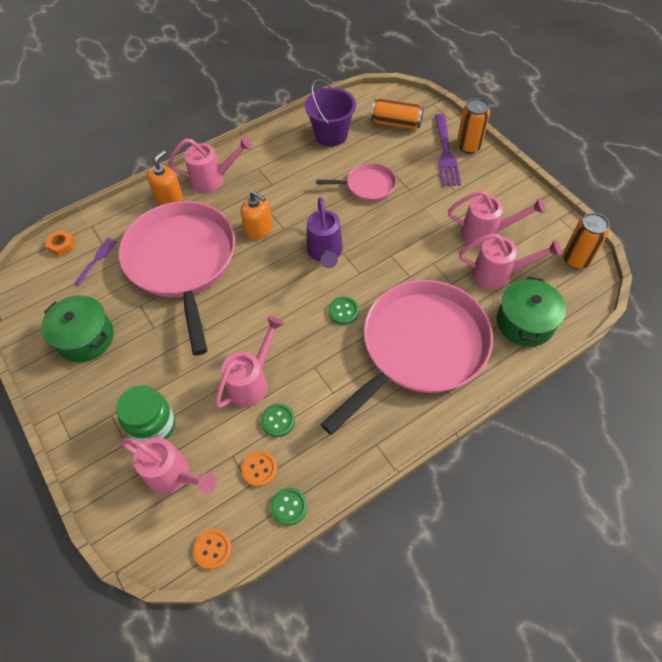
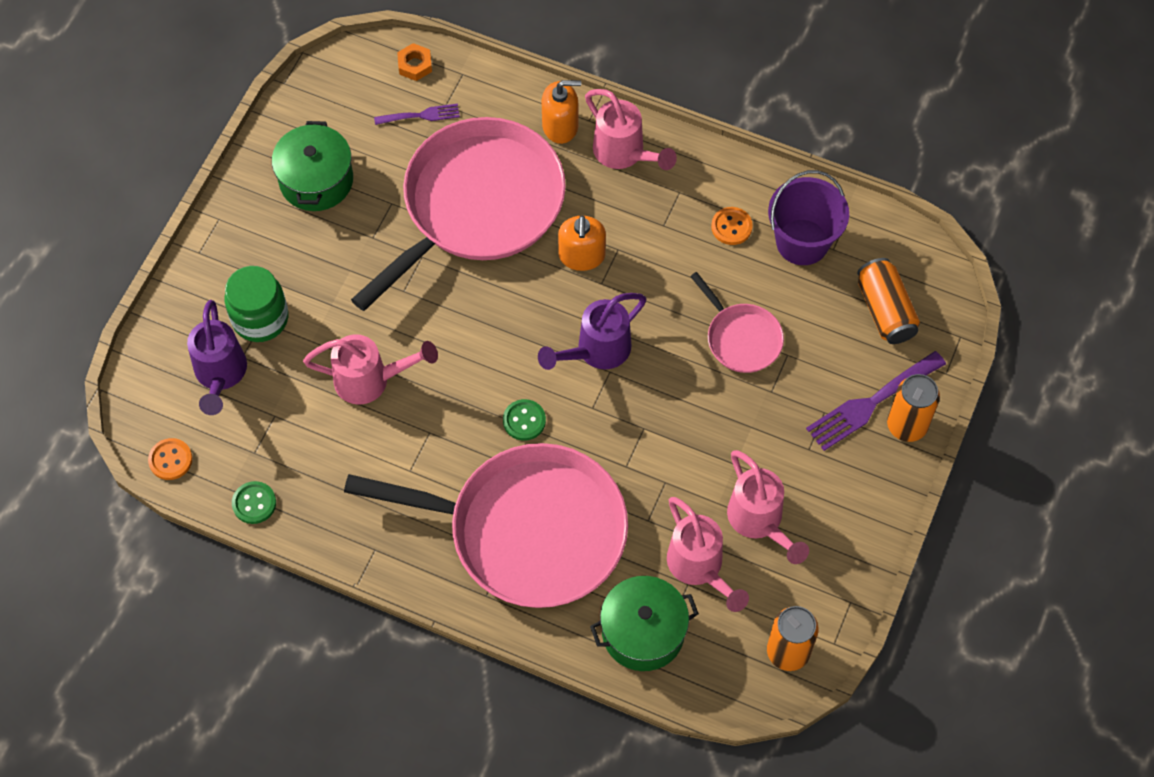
camera: 55 degrees right, 5 degrees up
pink watering can [120,437,217,494] -> purple watering can [187,300,247,415]
orange button [241,451,277,487] -> orange button moved to [711,207,753,245]
green button [261,404,295,437] -> none

